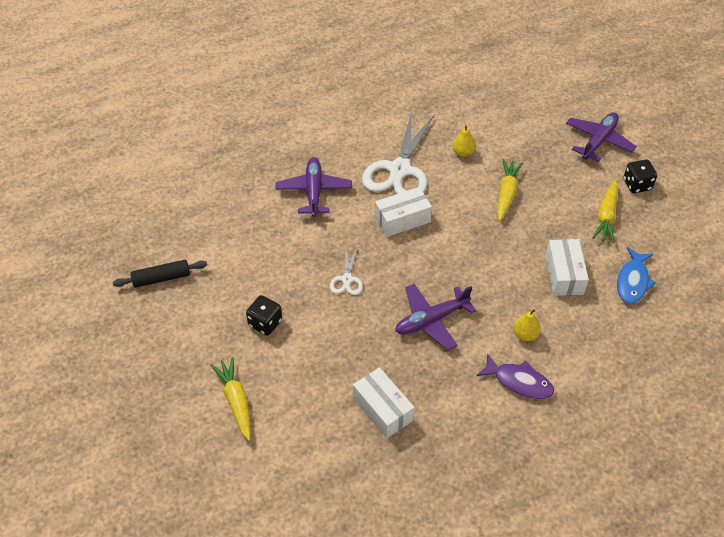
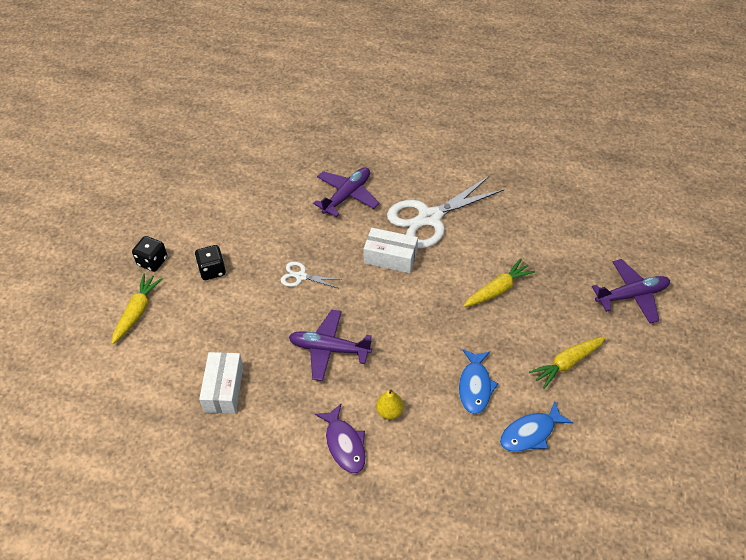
camera: 40 degrees right, 0 degrees up
black rolling pin [113,260,207,288] -> none
white scissors [330,245,363,295] -> white scissors turned 60 degrees clockwise [281,261,342,288]
yellow pear [452,125,476,157] -> none
white box [546,239,589,296] -> blue fish [459,349,498,414]
black dice [623,160,657,193] -> black dice moved to [132,236,167,272]

